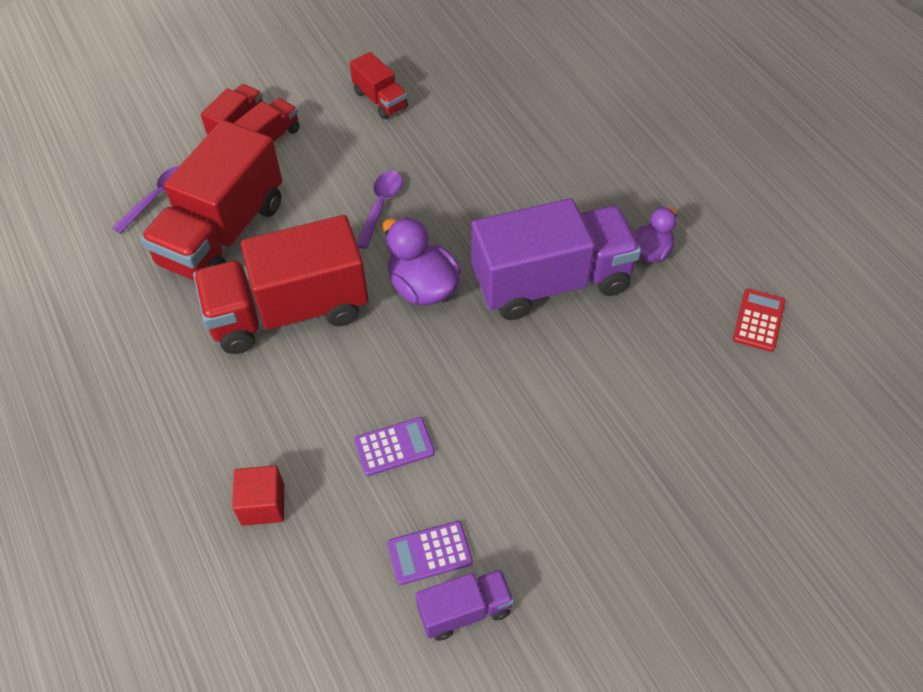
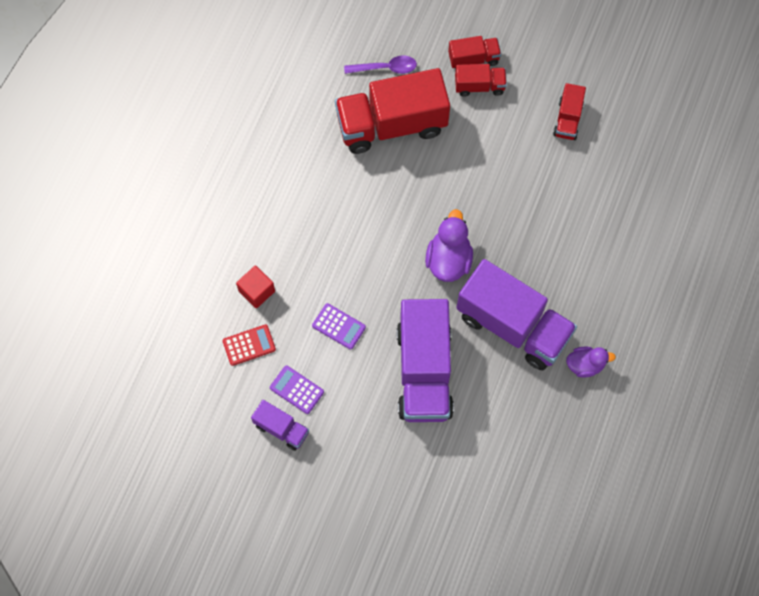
camera: 50 degrees right, 15 degrees up
red truck [193,215,368,354] -> none
purple spoon [356,171,403,249] -> none
red calculator [733,289,785,352] -> red calculator moved to [222,325,276,366]
none -> purple truck [396,299,454,422]

